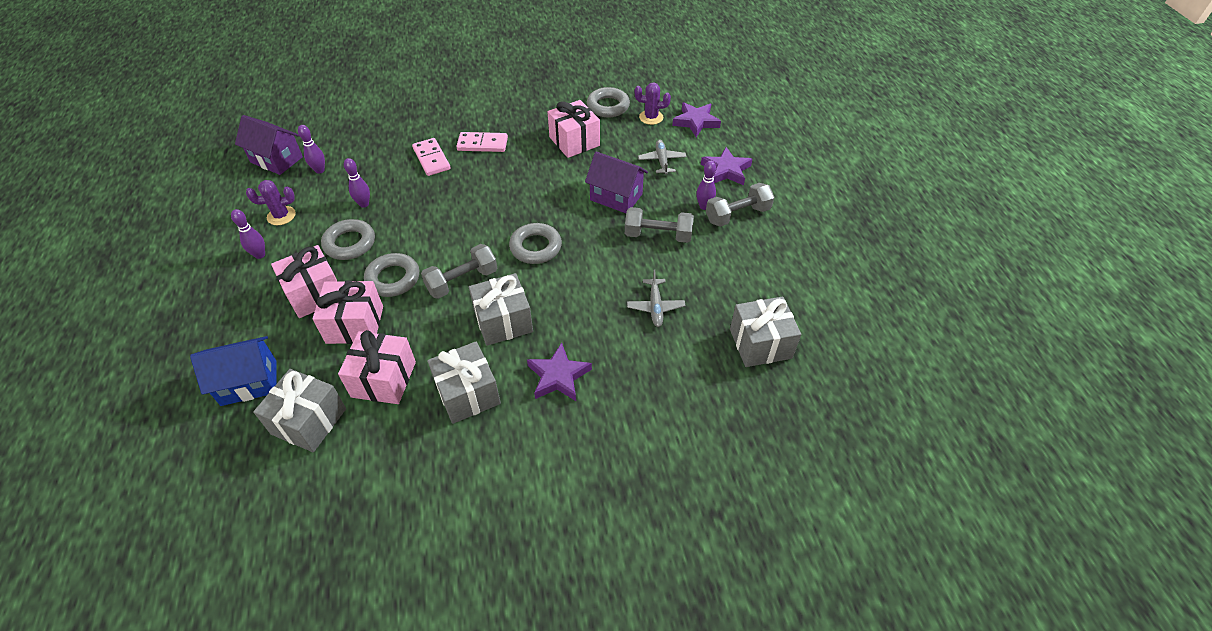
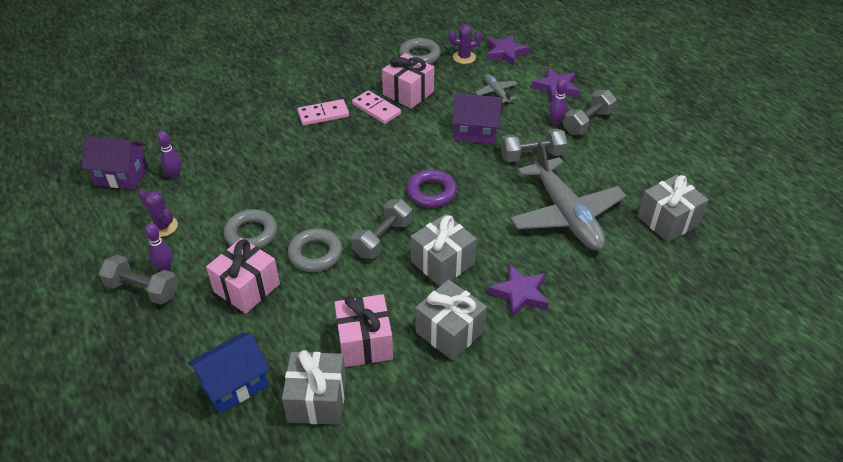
camera: 20 degrees left, 5 degrees down
purple cactus [246,180,296,225] -> purple cactus turned 75 degrees clockwise [138,188,178,237]
pink gift [312,280,383,344] -> none
purple bowling pin [344,158,370,208] -> none
pink domino [412,138,451,176] -> pink domino moved to [352,90,401,124]
grey ring [509,223,562,264] -> purple ring [406,169,457,208]
grey plane [627,270,685,327] -> grey plane [510,141,626,250], size x2.27
none -> grey dumbbell [99,255,178,305]

